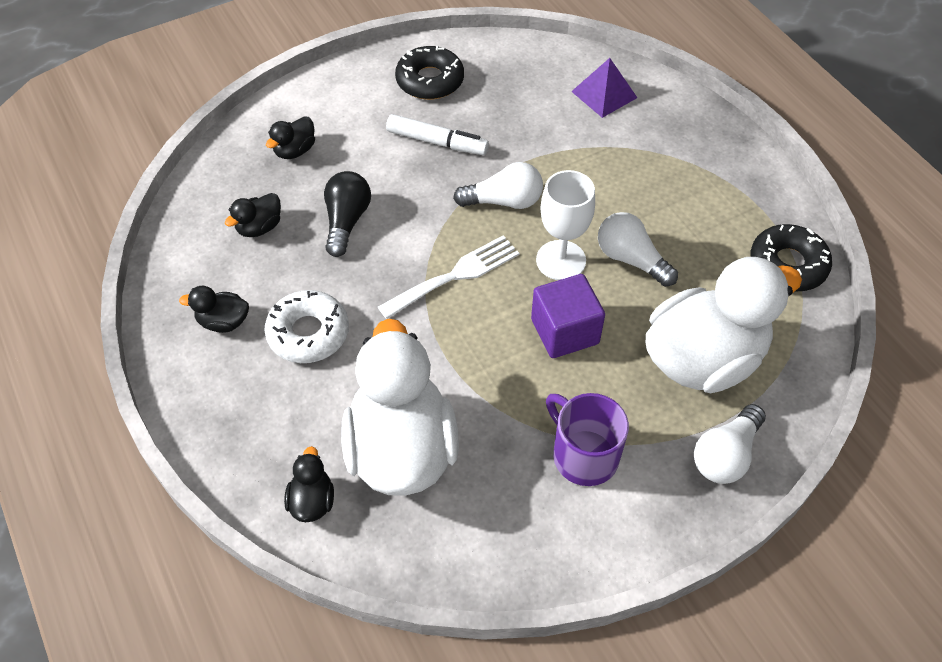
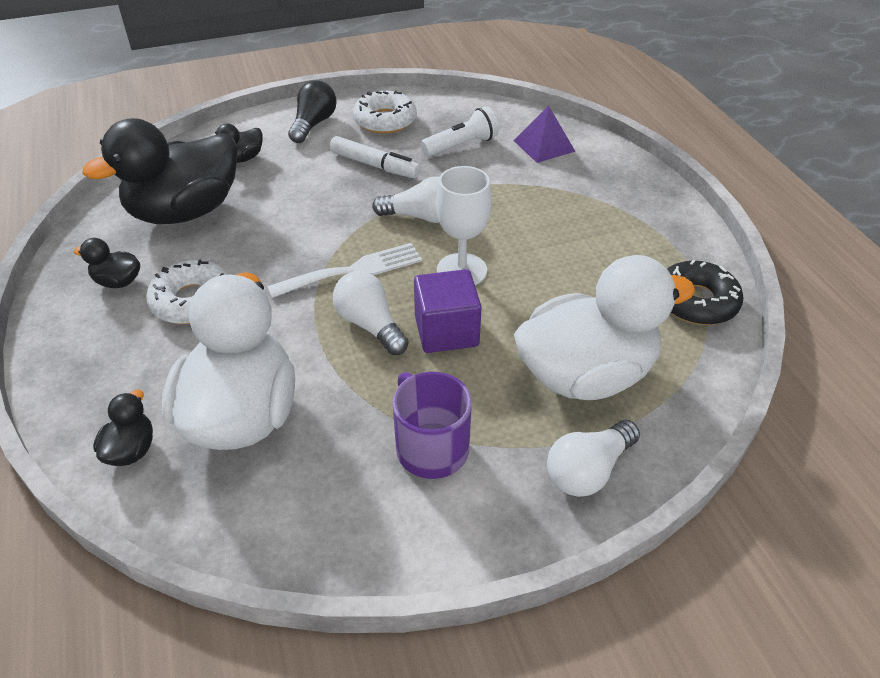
camera: 10 degrees right, 10 degrees down
black duck [225,193,281,237] -> black duck [83,118,238,224], size x2.41
black light bulb [324,171,371,257] -> black light bulb moved to [288,80,337,143]
black donut [395,46,464,100] -> white donut [353,90,417,134]
white light bulb [598,212,678,287] -> white light bulb moved to [333,271,409,355]
none -> white flashlight [421,106,499,157]

